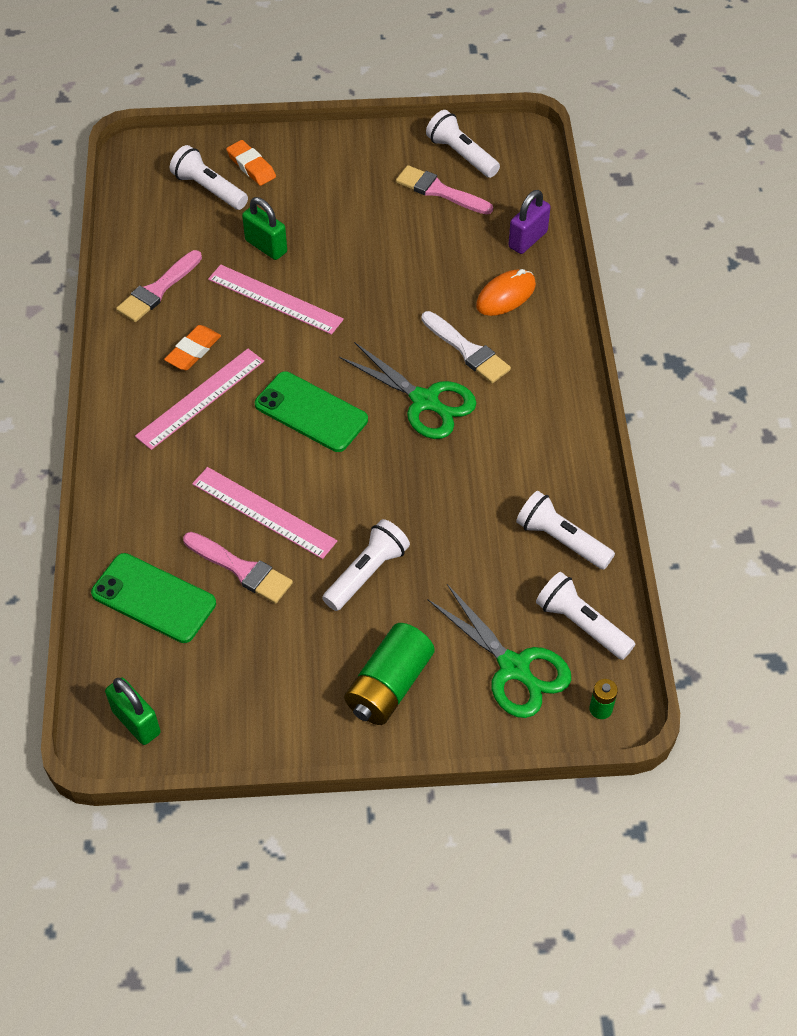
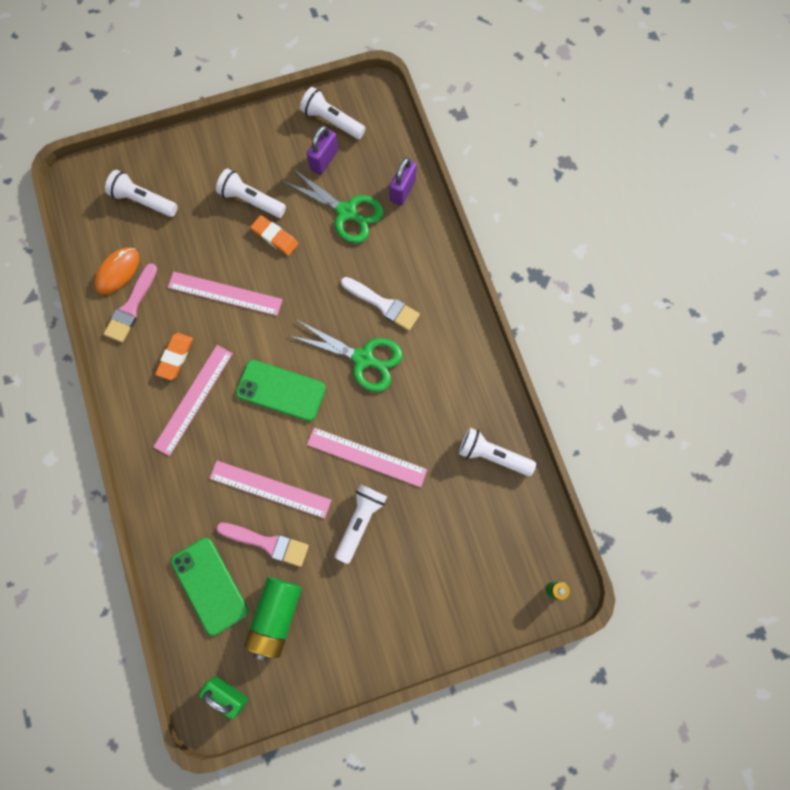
camera: 15 degrees left, 20 degrees up
green phone [91,553,216,643] -> green phone turned 45 degrees clockwise [171,538,248,636]
orange eraser [226,140,276,186] -> orange eraser moved to [251,215,298,256]
green padlock [242,197,287,260] -> none
green battery [344,623,435,725] -> green battery moved to [244,577,302,660]
pink brush [396,165,493,214] -> purple padlock [307,126,338,175]
green scissors [428,584,571,718] -> green scissors moved to [282,168,384,244]
orange mouse [476,269,536,316] -> orange mouse moved to [95,247,139,295]
white flashlight [536,572,635,660] -> white flashlight moved to [216,169,286,218]
none -> pink ruler [307,427,427,487]

